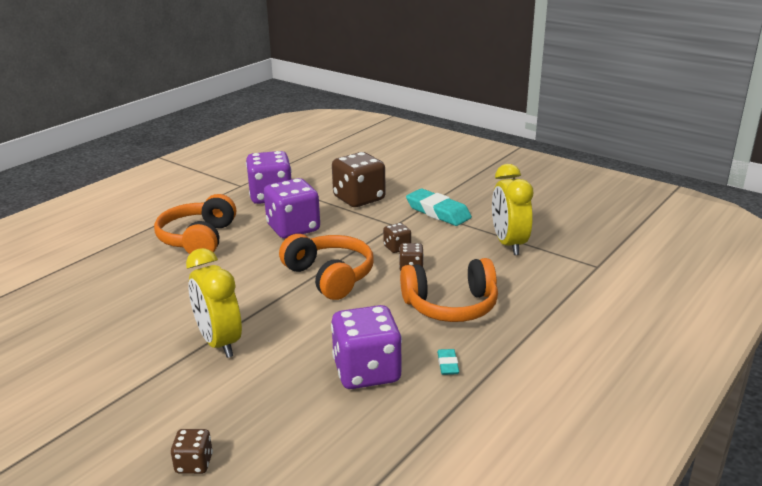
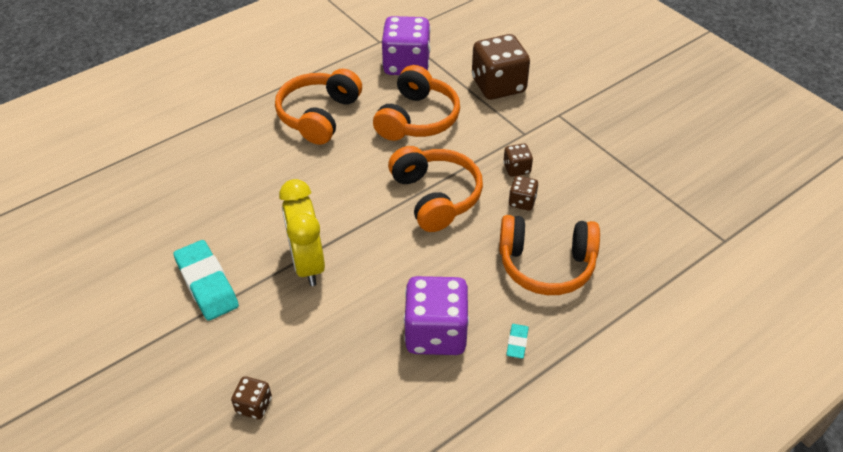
camera: 15 degrees right, 20 degrees up
purple dice [264,178,320,238] -> orange headphones [373,65,460,141]
turquoise eraser [406,189,472,226] -> turquoise eraser moved to [173,240,239,321]
yellow clock [492,164,533,255] -> none

